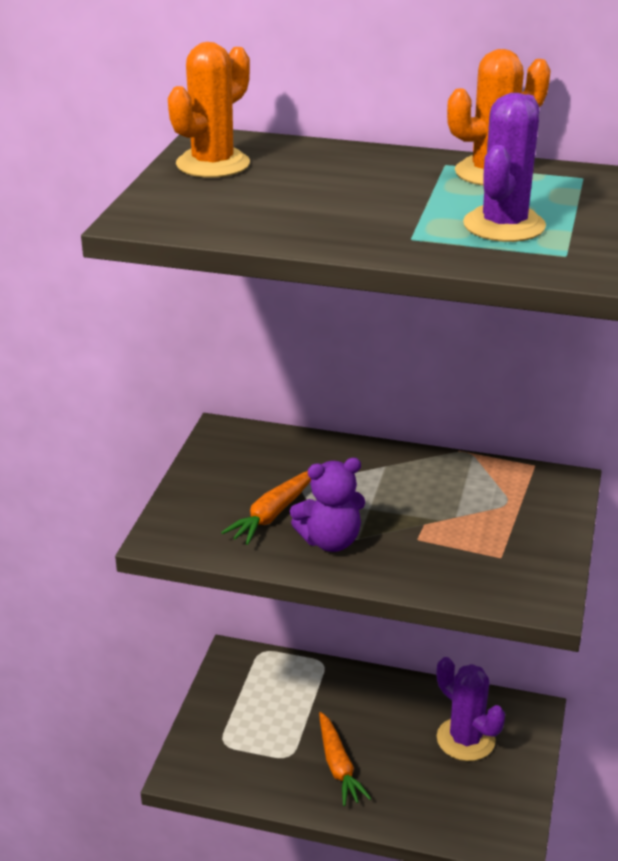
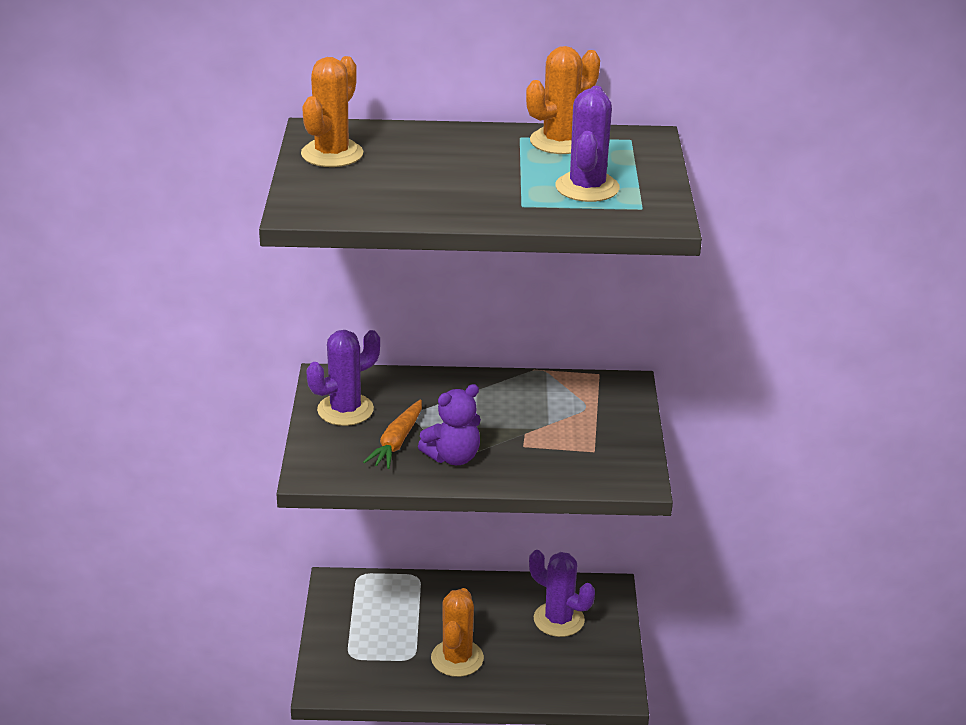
camera: 15 degrees left, 0 degrees up
orange carrot [319,712,371,806] -> orange cactus [431,588,484,677]
none -> purple cactus [307,330,380,426]

